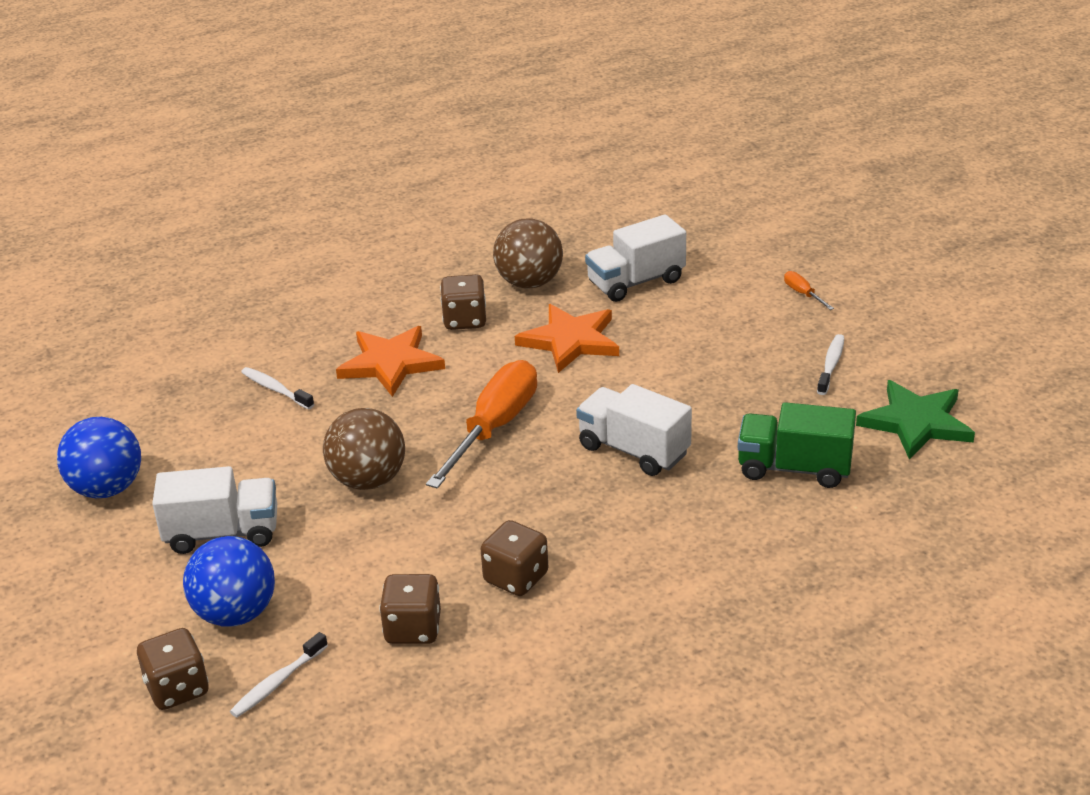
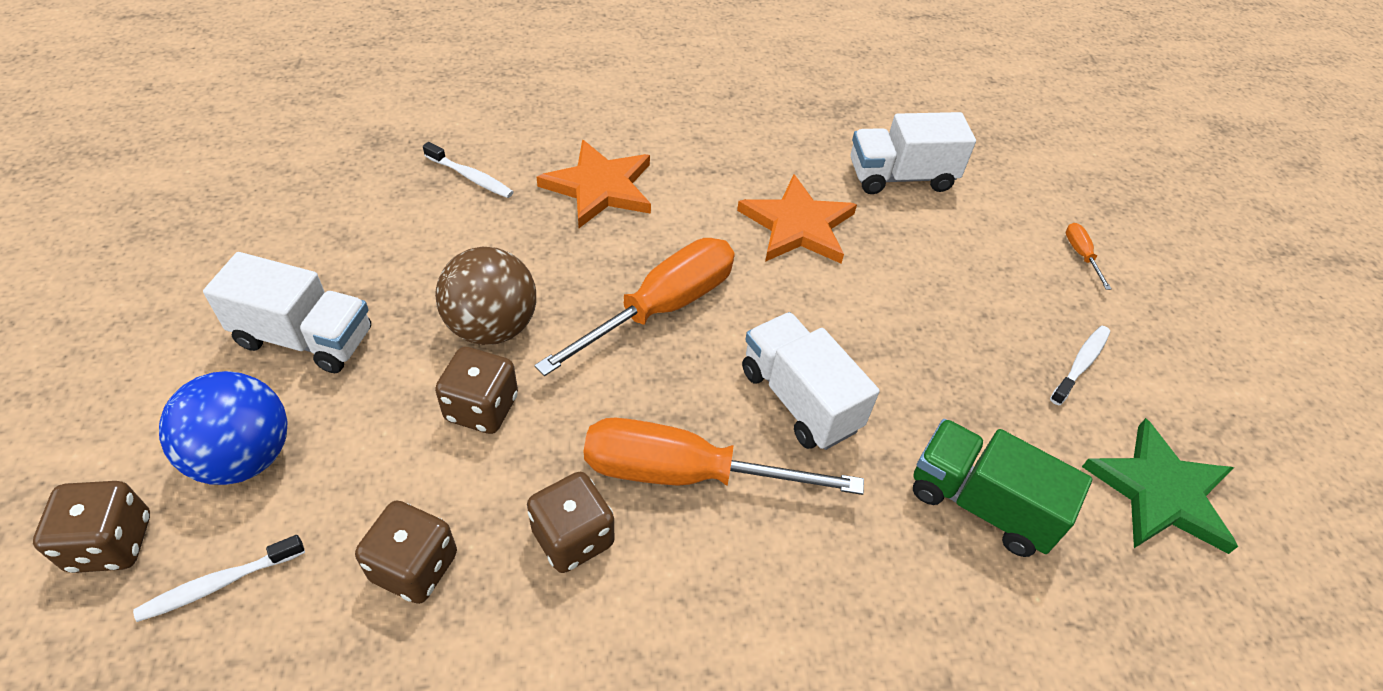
camera: 15 degrees right, 15 degrees up
blue ball [57,417,141,498] -> none
white toothbrush [241,367,314,410] -> white toothbrush turned 150 degrees clockwise [423,142,514,198]
brown dice [440,274,486,330] -> brown dice moved to [435,347,518,434]
brown ball [493,218,563,289] -> none
none -> orange screwdriver [584,418,864,495]

